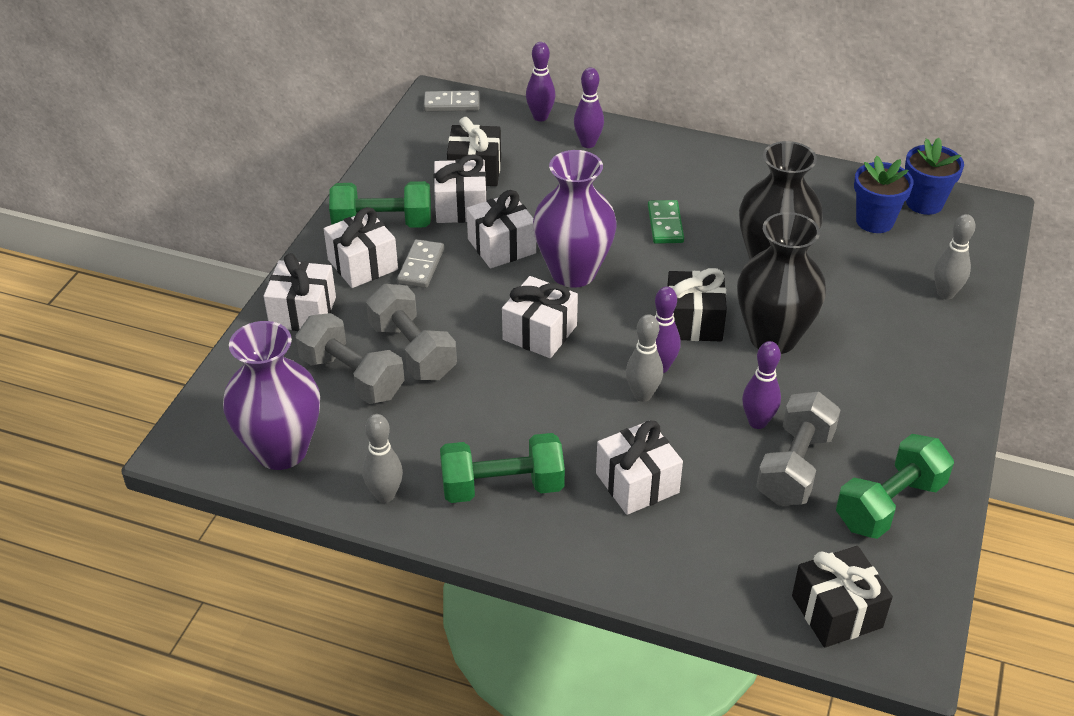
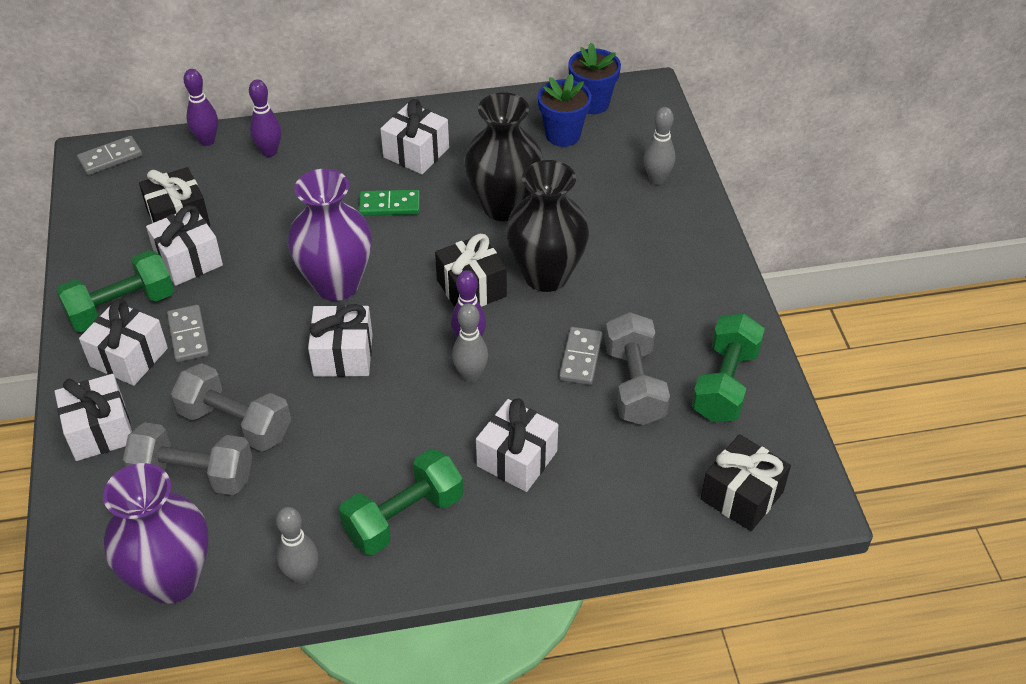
camera: 30 degrees left, 5 degrees up
white gift [466,190,536,268] -> white gift moved to [380,99,449,174]
green domino [648,200,684,244] -> green domino turned 60 degrees counterclockwise [359,190,420,216]
purple bowling pin [742,341,781,429] -> grey domino [559,327,602,385]

